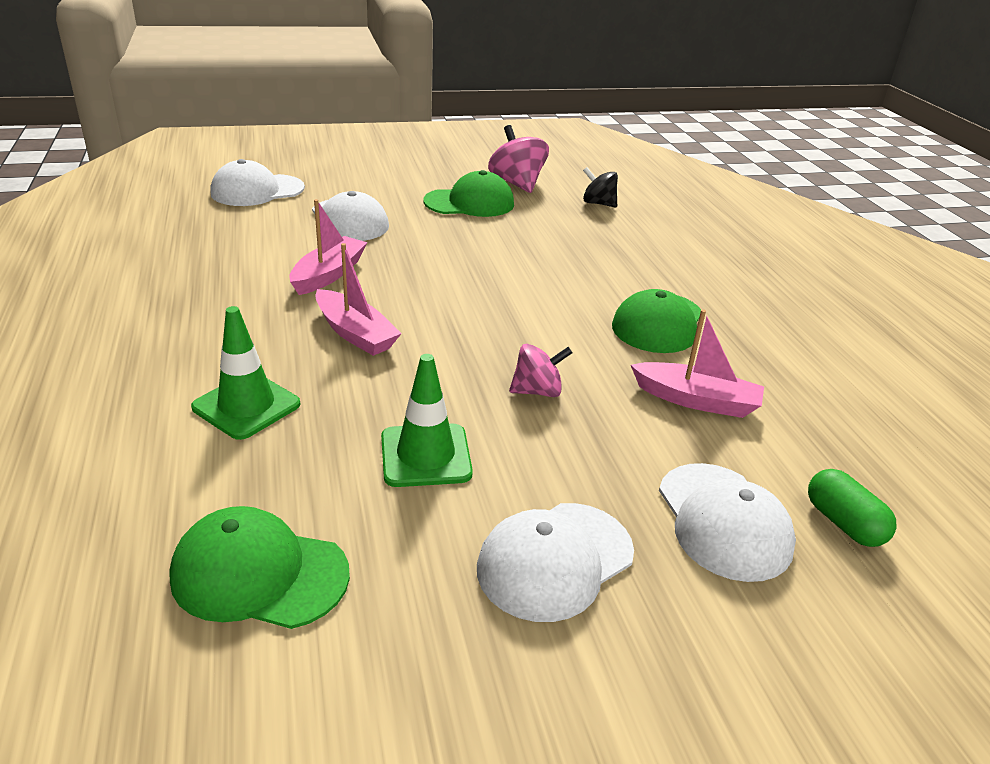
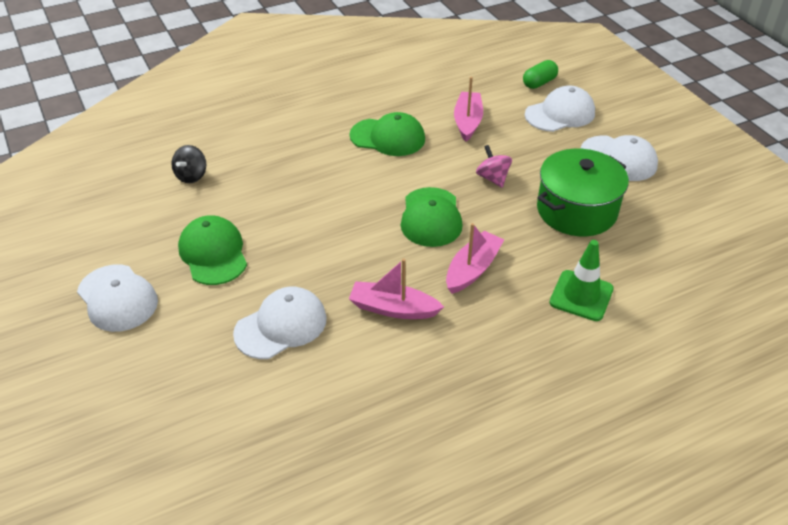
camera: 100 degrees left, 10 degrees up
green cap [169,506,350,629] -> green cap moved to [401,187,463,247]
white cap [211,159,305,206] -> white cap moved to [77,265,158,332]
green traffic cone [381,354,473,487] -> green pot [537,149,629,236]
pink spinning top [488,125,549,193] -> none

